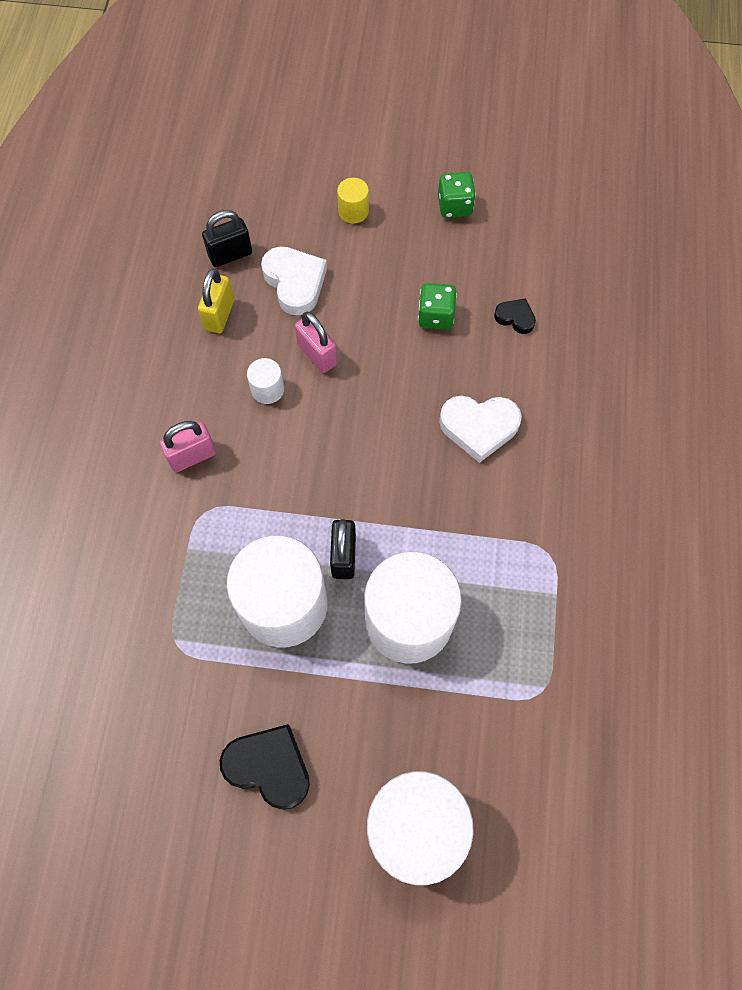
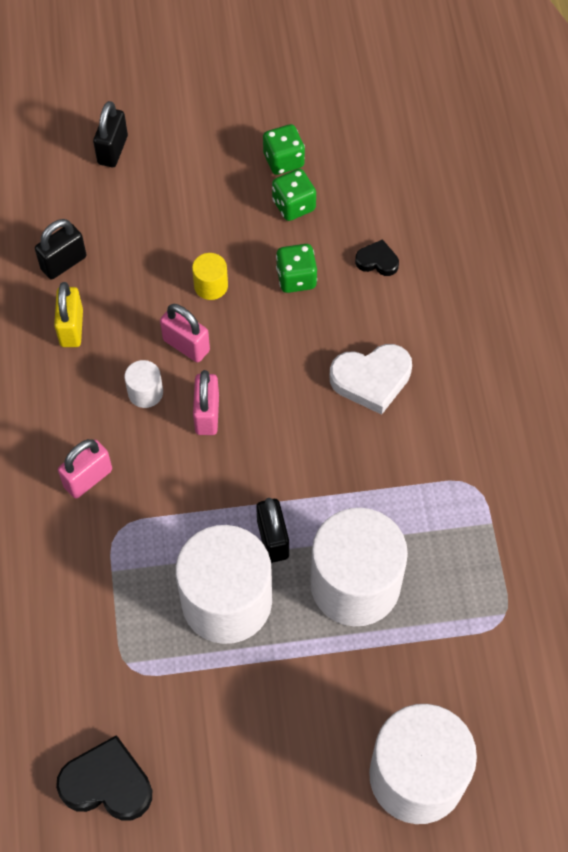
camera: 15 degrees left, 5 degrees down
black heart [220,724,310,810] -> black heart moved to [56,735,152,821]
white heart [261,246,327,315] -> none
yellow cylinder [337,178,369,224] -> yellow cylinder moved to [192,253,228,300]
none -> black padlock [93,101,128,167]
none -> pink padlock [193,370,219,435]
none -> green dice [272,169,316,221]

